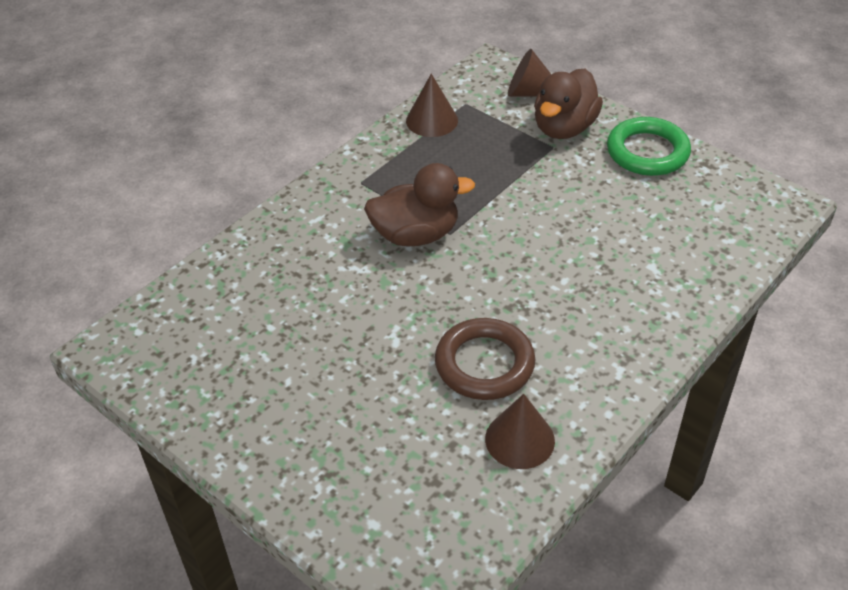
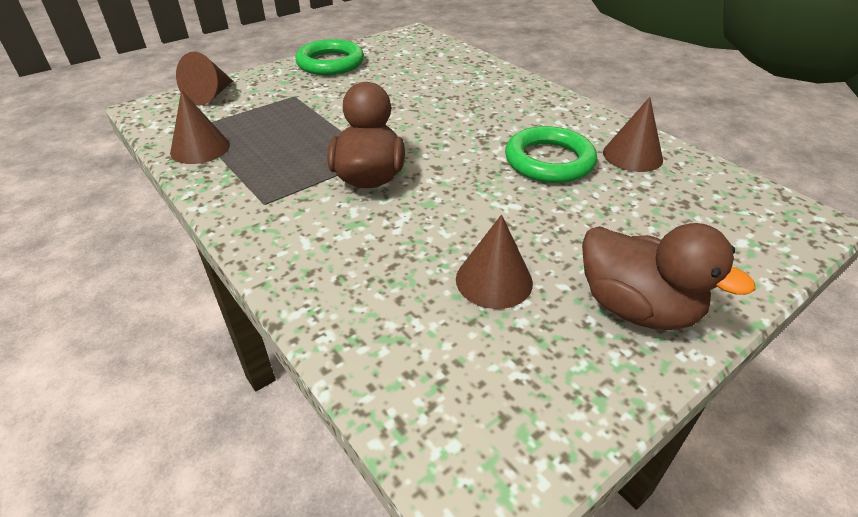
camera: 80 degrees left, 5 degrees down
brown ring [435,318,535,400] -> green ring [505,126,597,183]
brown duck [534,69,603,139] -> brown duck moved to [582,223,756,330]
none -> brown cone [456,214,533,309]

